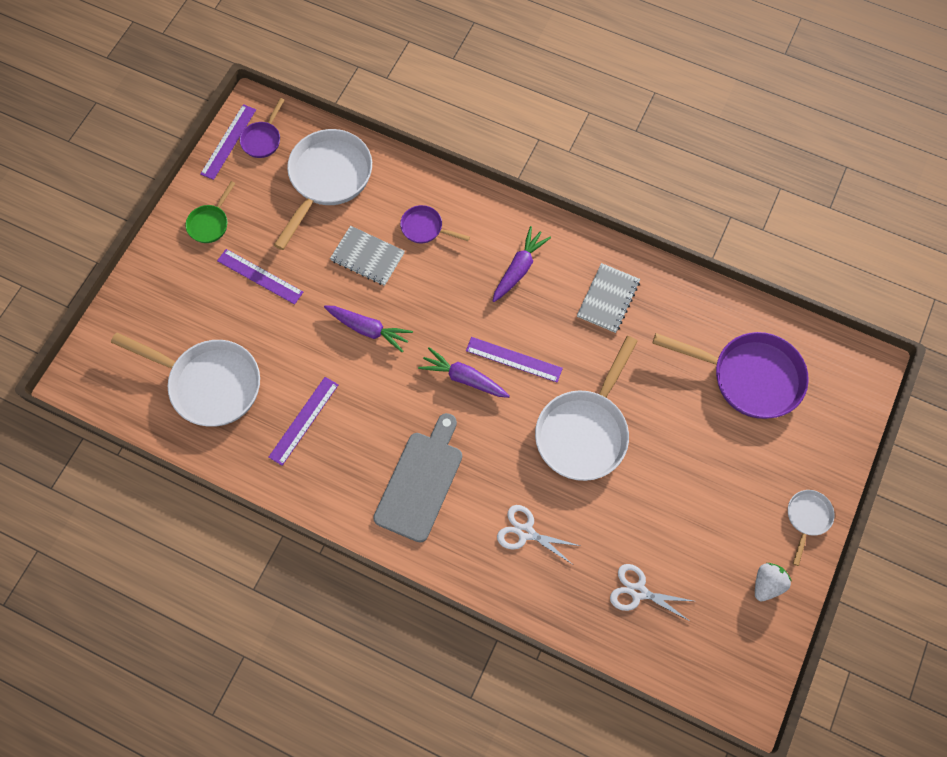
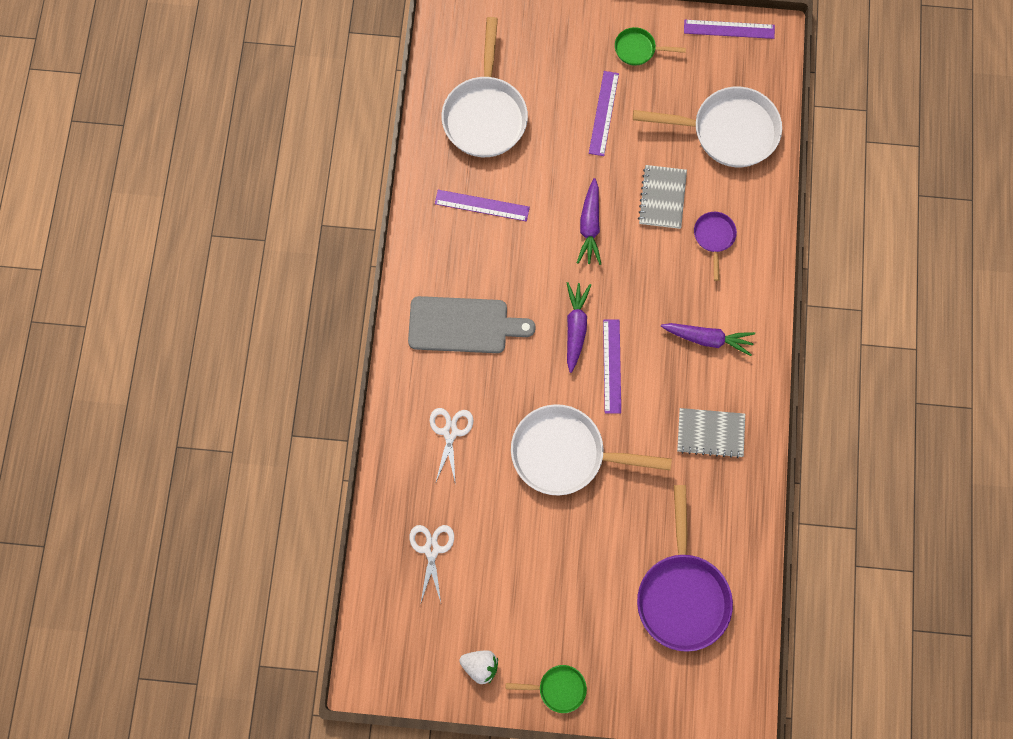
camera: 70 degrees right, 5 degrees up
purple pan [240,98,284,158] -> none
white pan [788,490,835,566] -> green pan [505,665,587,713]

